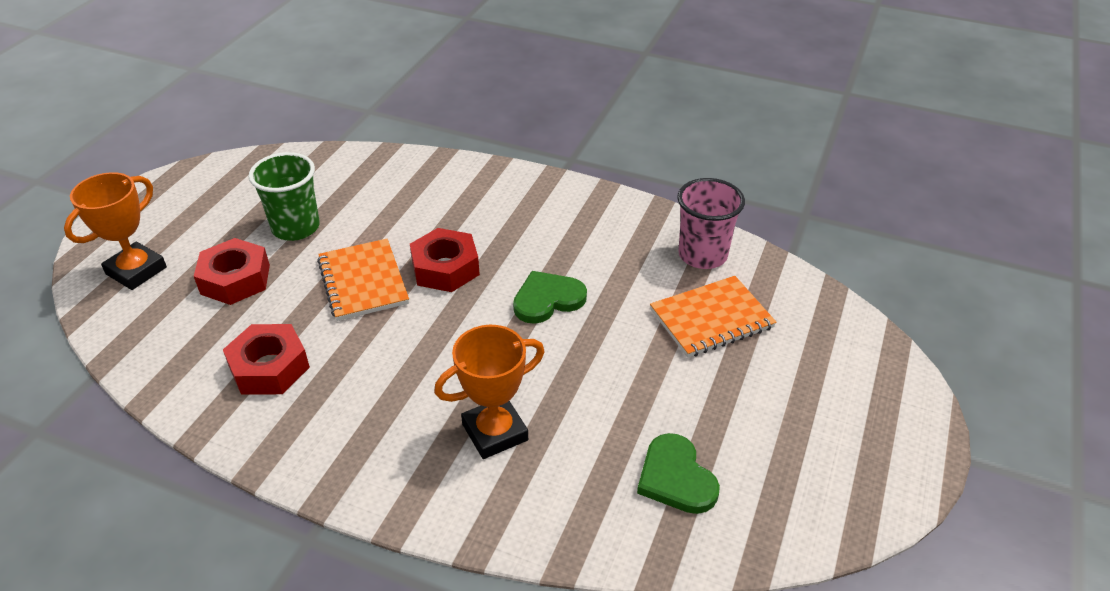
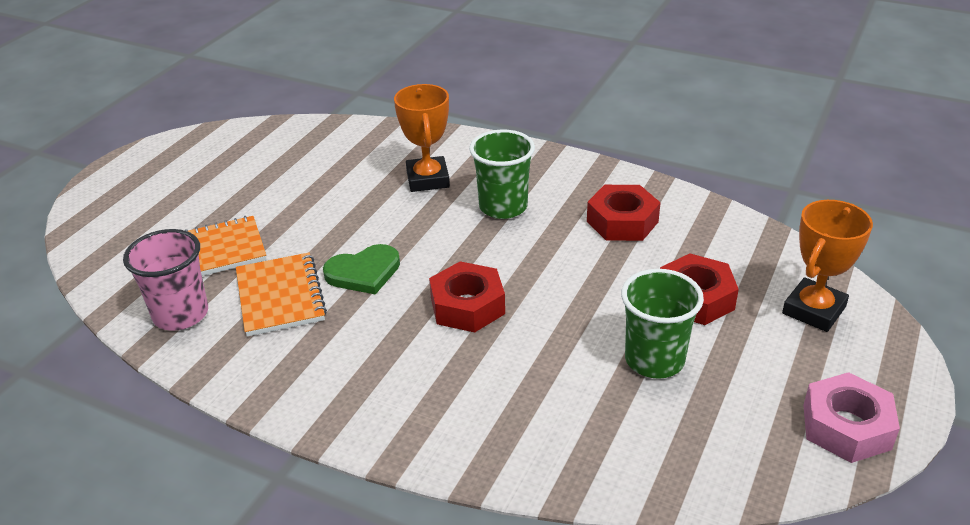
camera: 175 degrees left, 5 degrees down
orange notebook [317,239,409,321] -> orange notebook moved to [236,253,327,337]
orange trophy [434,325,545,459] -> orange trophy turned 75 degrees counterclockwise [394,84,450,192]
green heart [637,433,720,514] -> none
none -> green cup [469,129,535,219]
none -> pink nut [803,372,900,463]

